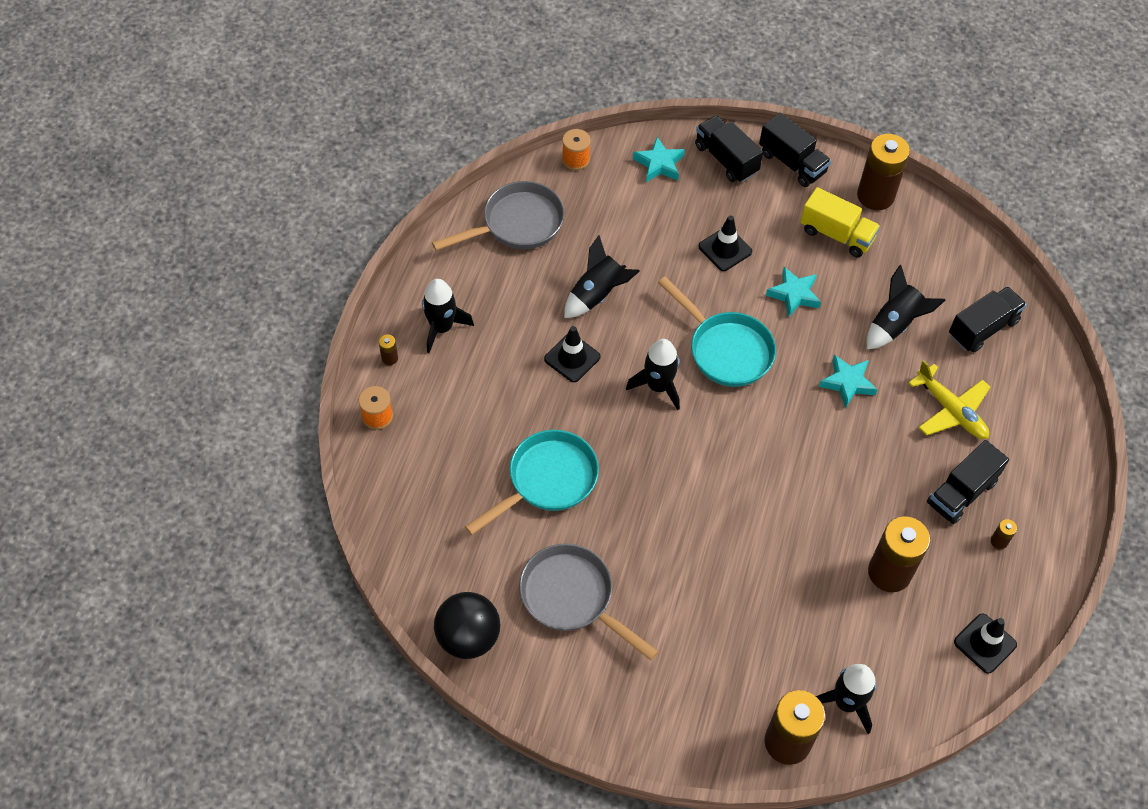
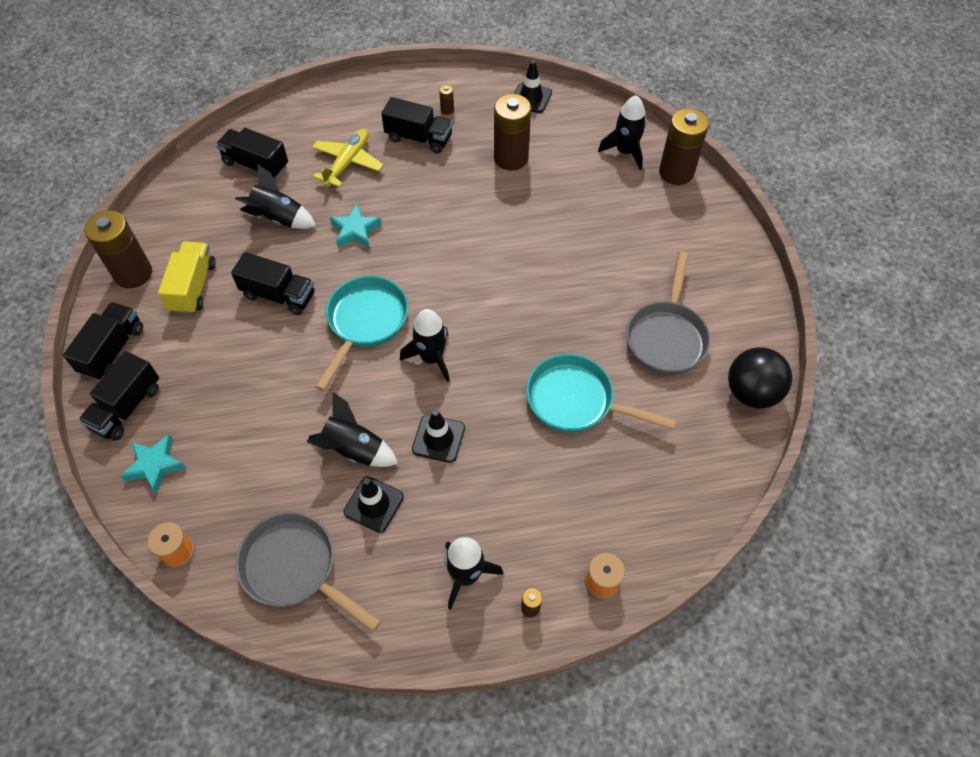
camera: 115 degrees left, 0 degrees up
black traffic cone [698,216,752,271] -> black traffic cone moved to [344,476,404,533]
turquoise star [766,267,821,318] -> black truck [231,252,315,315]

